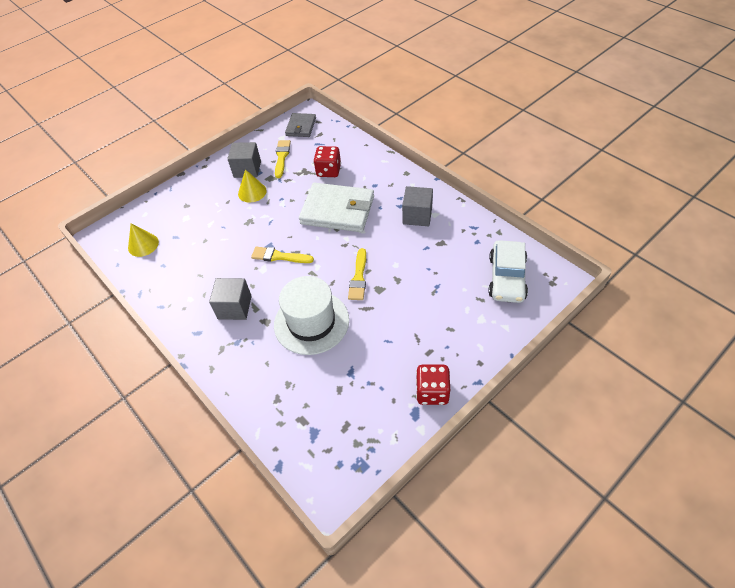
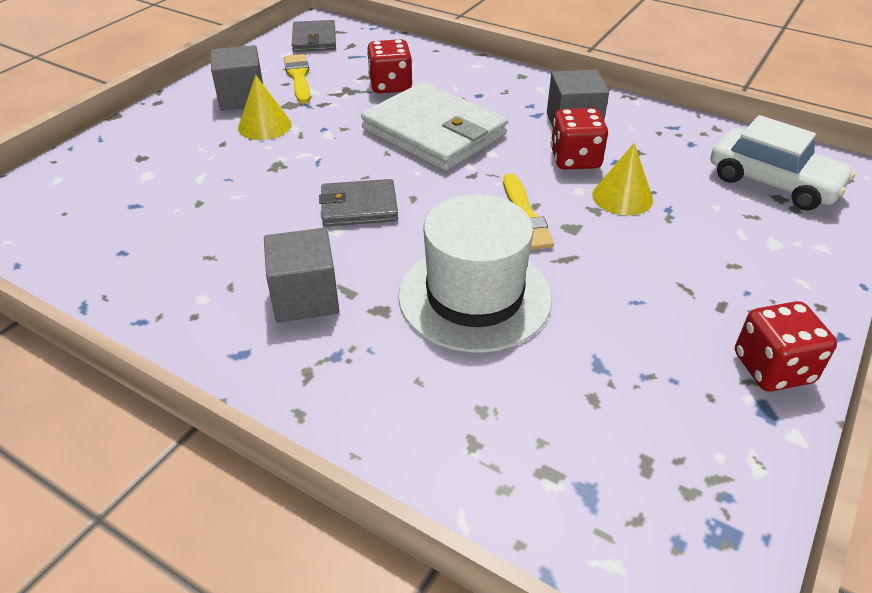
camera: 20 degrees left, 10 degrees down
yellow cone [128,223,159,257] -> yellow cone moved to [592,143,653,215]
yellow brush [251,247,314,263] -> grey wallet [319,179,398,227]
white wallet [299,183,374,232] -> white wallet turned 45 degrees clockwise [361,82,508,171]
white car [488,240,528,303] -> white car turned 45 degrees counterclockwise [711,115,855,211]
none -> red dice [550,108,608,169]

